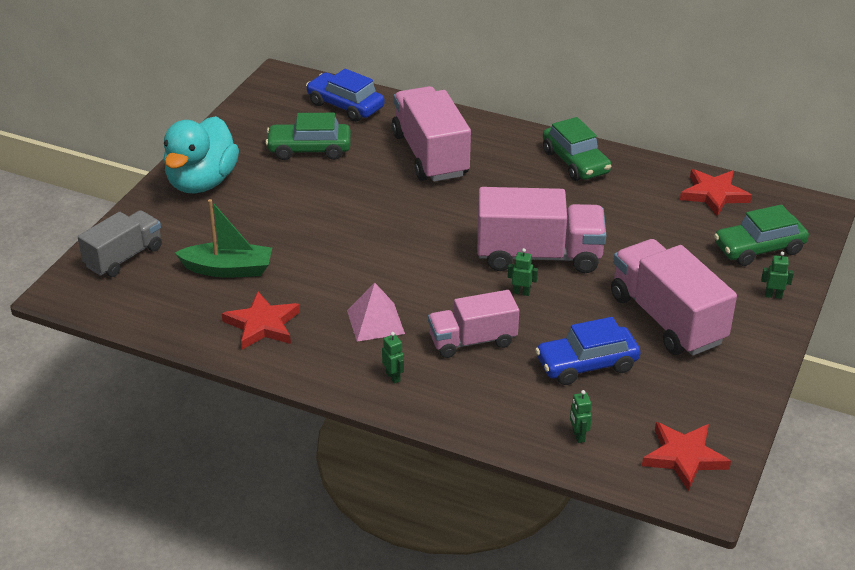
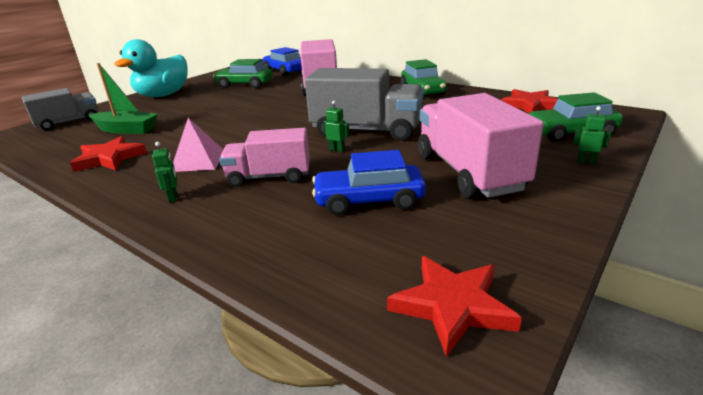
camera: 15 degrees right, 10 degrees down
pink truck [477,187,606,273] -> grey truck [305,68,423,141]
green robot [570,390,592,443] -> none

